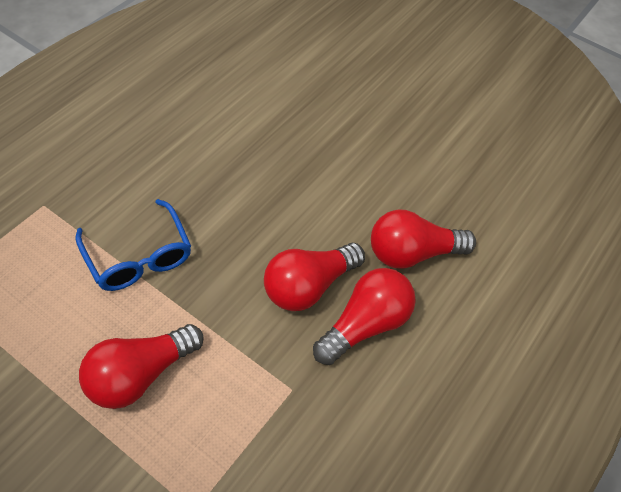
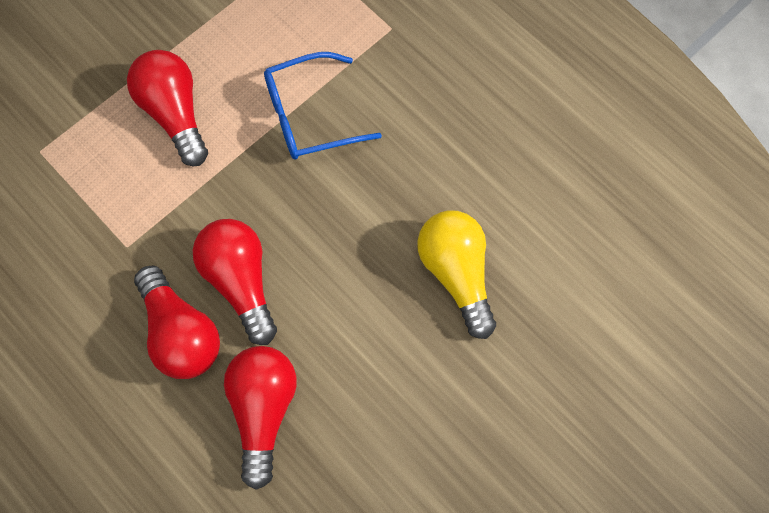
camera: 105 degrees right, 15 degrees up
none -> yellow light bulb [417,210,496,339]

